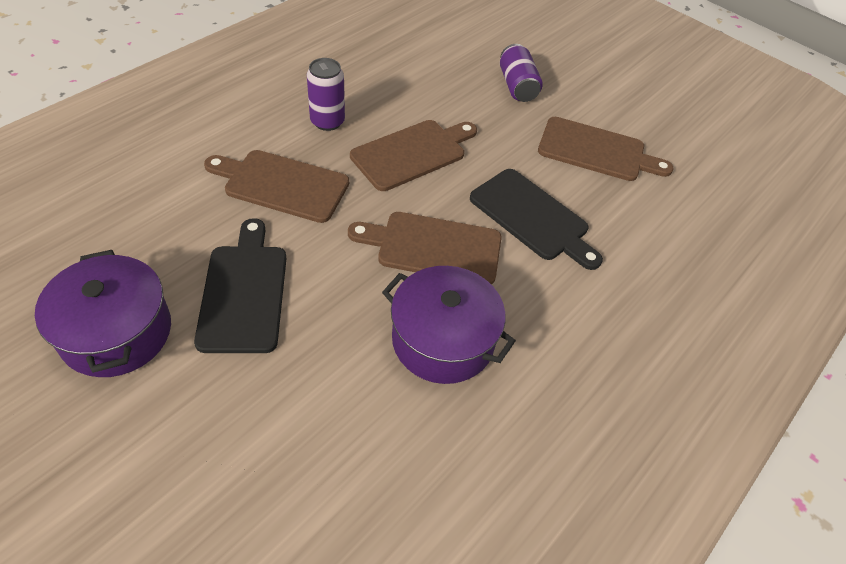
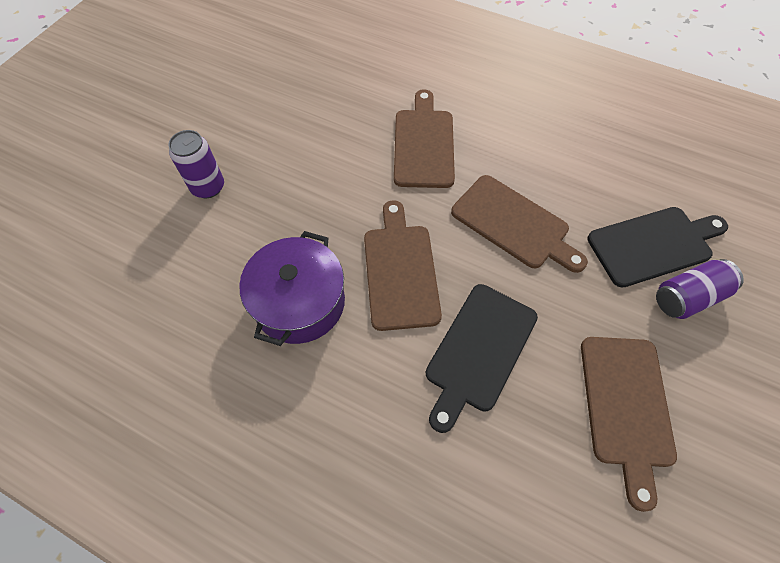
camera: 80 degrees right, 10 degrees up
purple pot [35,250,171,377] -> none
black cutting board [194,218,287,353] -> black cutting board moved to [587,207,728,288]
purple can [307,58,345,131] -> purple can moved to [168,130,224,198]

